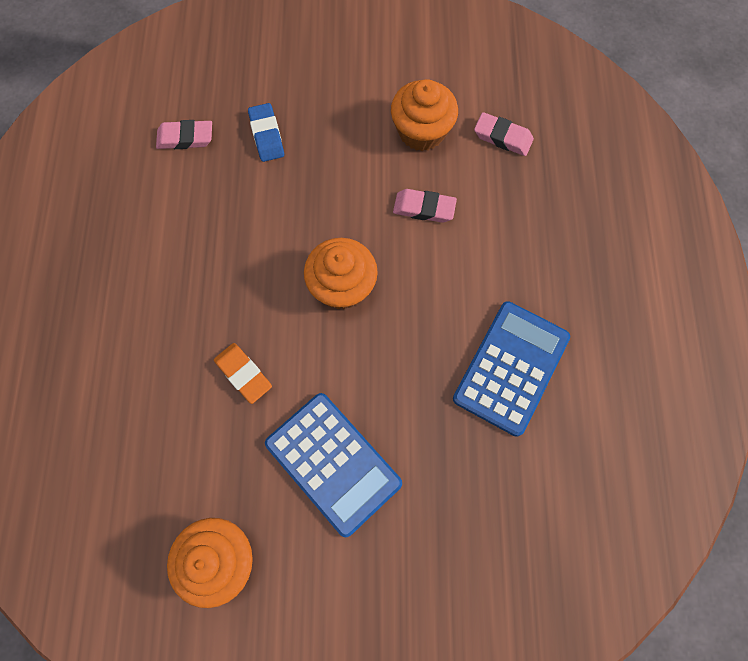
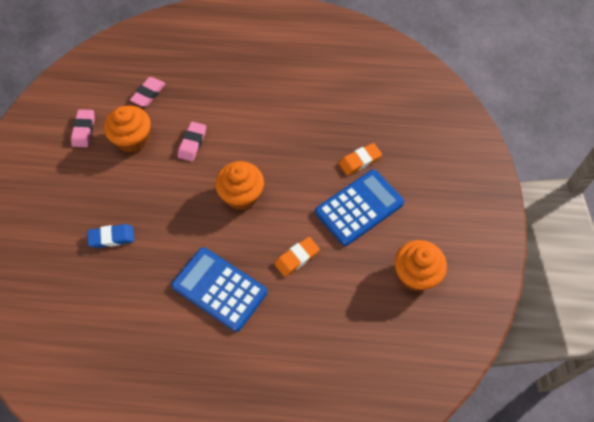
camera: 85 degrees left, 10 degrees down
pink eraser [156,120,212,149] -> pink eraser moved to [71,109,95,147]
blue calculator [453,301,570,437] -> blue calculator moved to [172,247,267,332]
none -> orange eraser [339,143,382,175]

